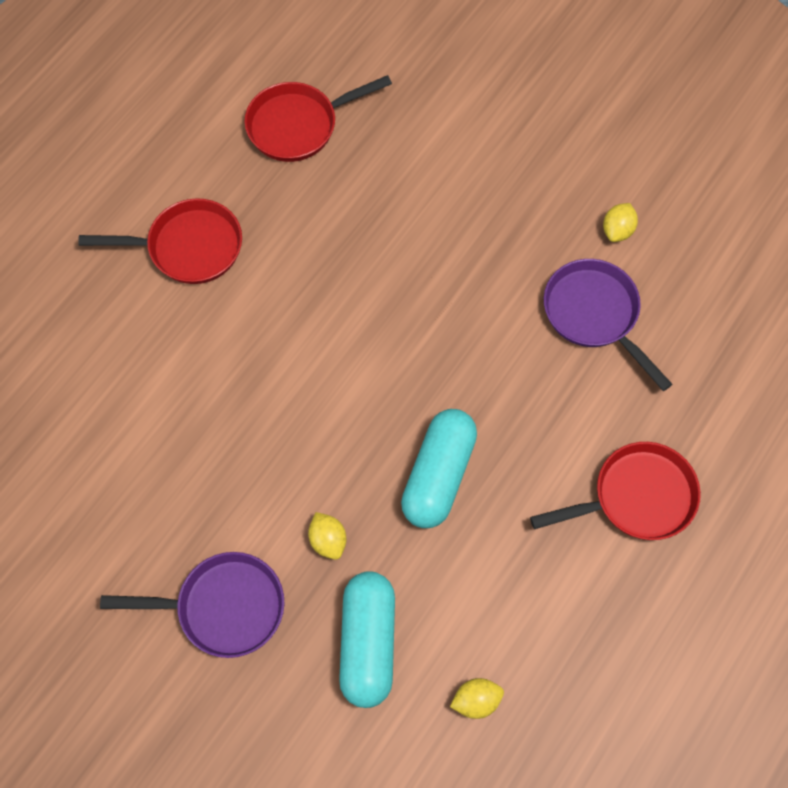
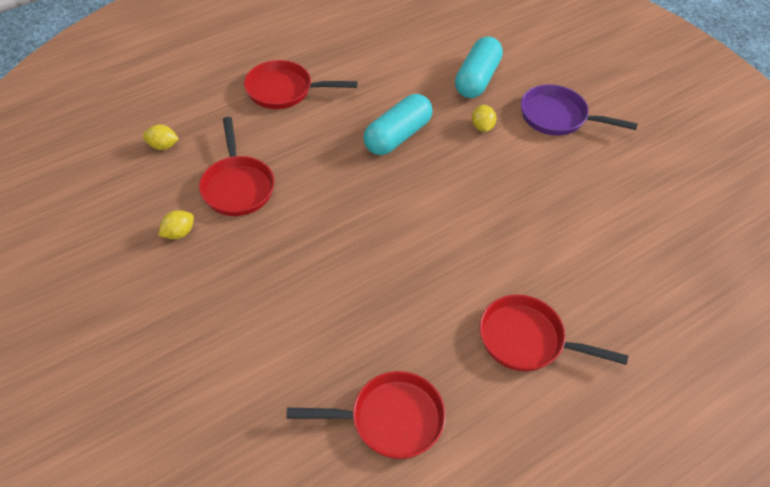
camera: 160 degrees left, 15 degrees down
yellow lemon [450,678,504,719] -> yellow lemon moved to [143,125,179,150]
purple pan [544,259,673,391] -> red pan [199,117,275,216]

